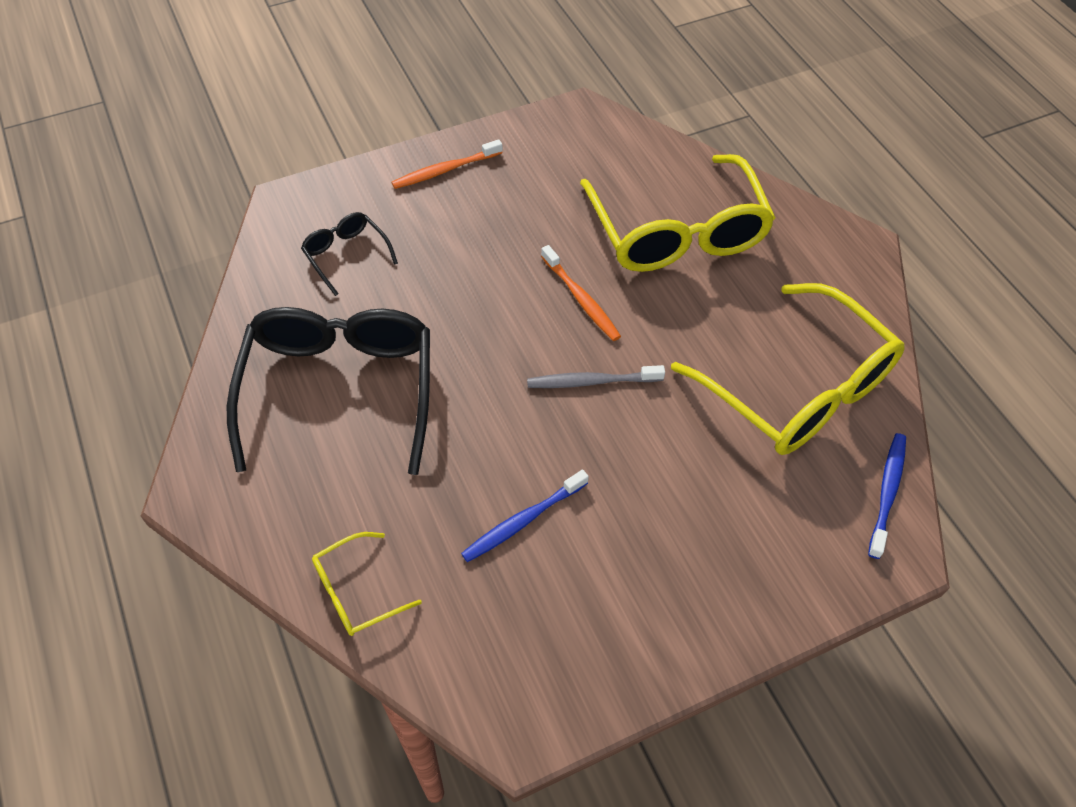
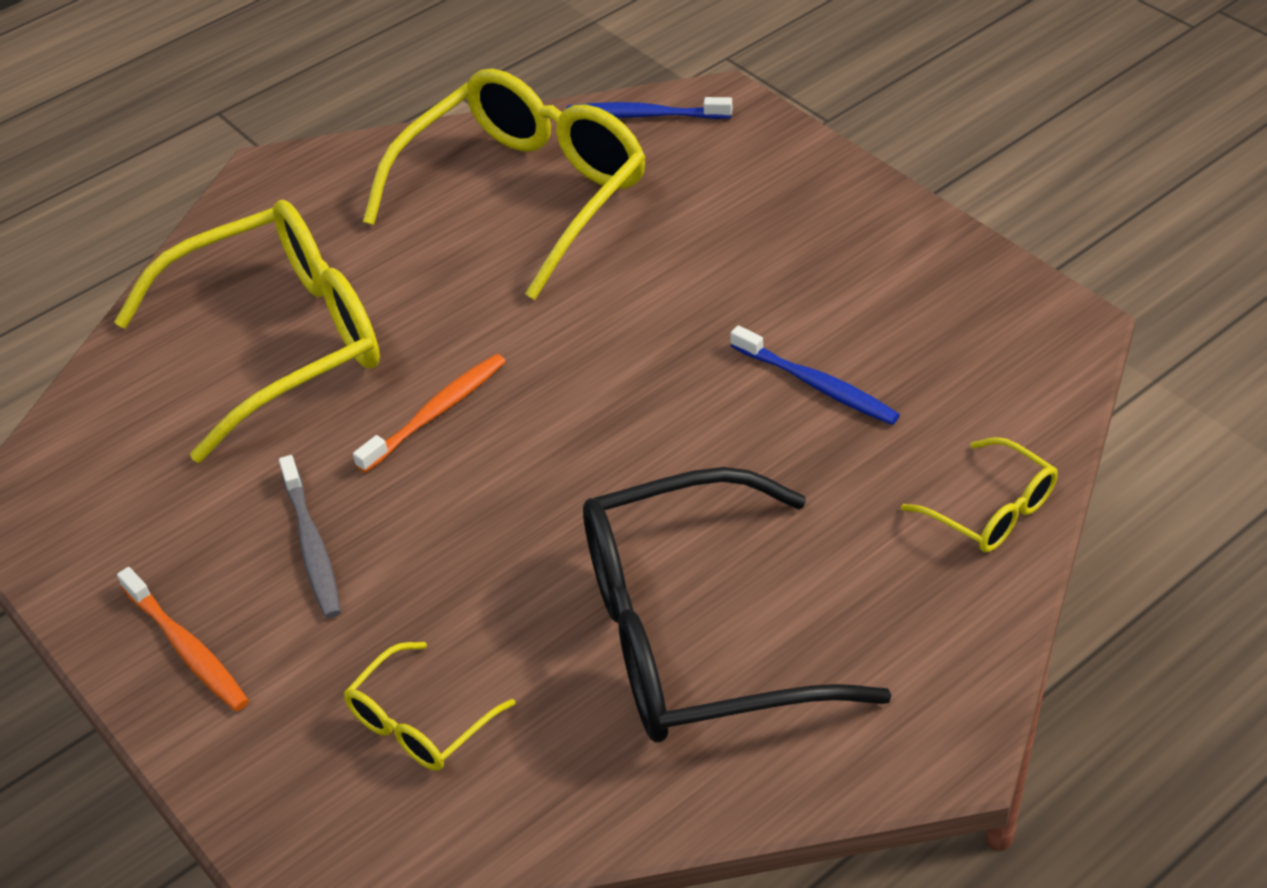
camera: 100 degrees left, 10 degrees down
black glasses [301,212,398,296] -> yellow glasses [344,642,516,771]
grey toothbrush [527,365,665,388] -> grey toothbrush moved to [279,455,341,618]

